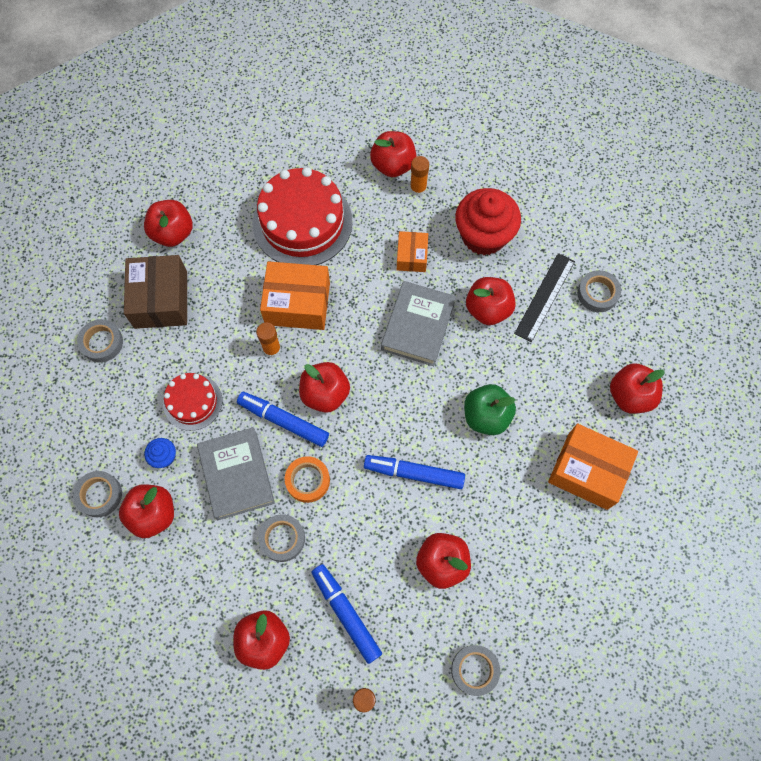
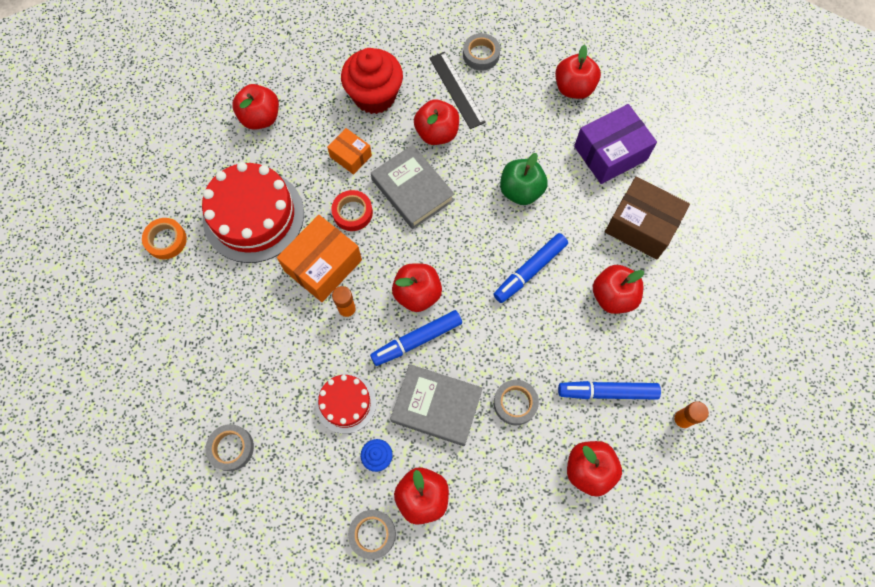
camera: 55 degrees left, 0 degrees up
brown box [124,255,187,329] -> brown box moved to [605,177,690,260]
red apple [144,200,193,247] -> none
orange tape [285,456,330,503] -> orange tape moved to [142,218,187,259]
orange glue stick [410,156,429,196] -> none
grey tape [451,645,500,696] -> none
orange box [548,424,638,510] -> purple box [574,104,657,184]
none -> red tape [331,190,373,231]

